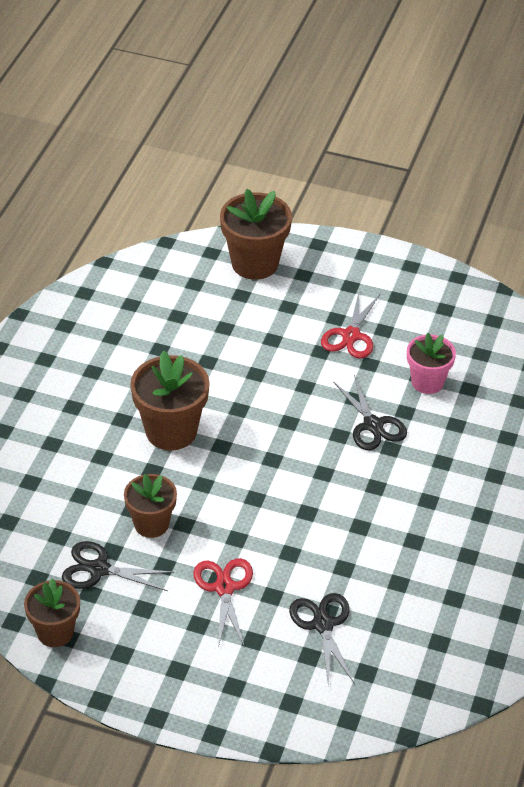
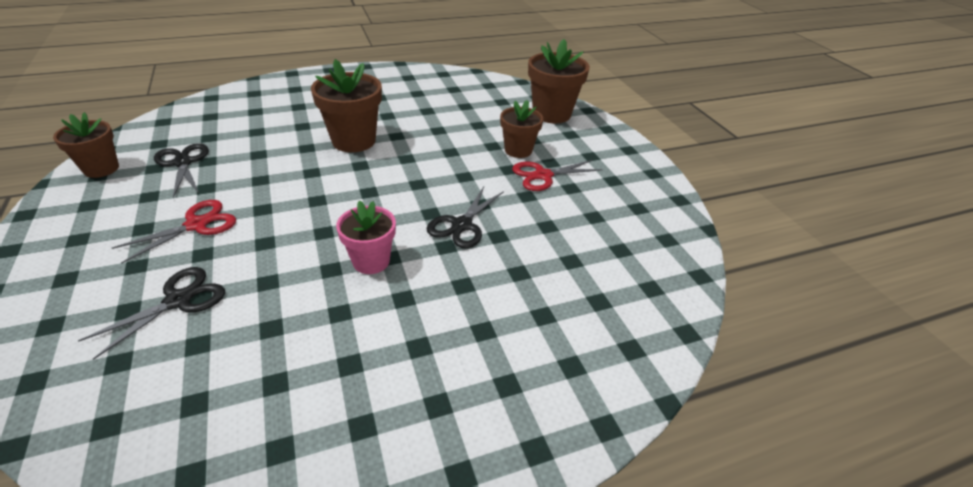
camera: 50 degrees right, 5 degrees down
brown flower pot [124,474,177,538] -> brown flower pot moved to [500,100,543,158]
pink flower pot [407,333,456,394] -> pink flower pot moved to [336,200,396,274]

